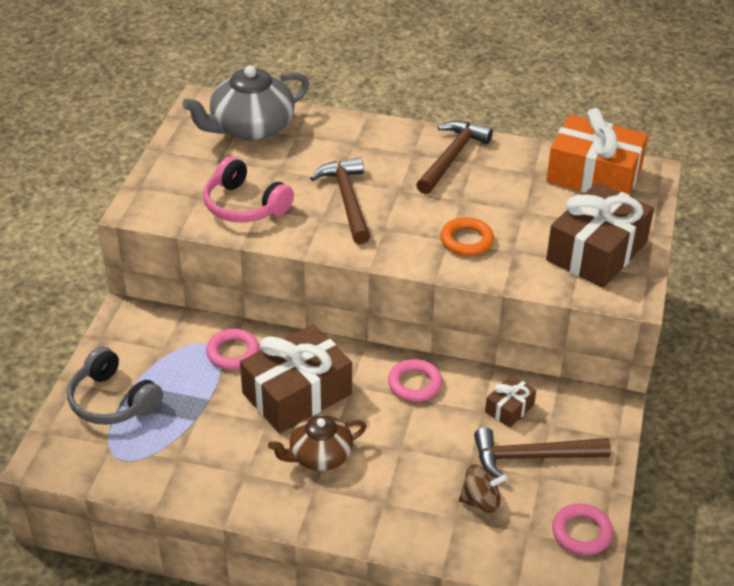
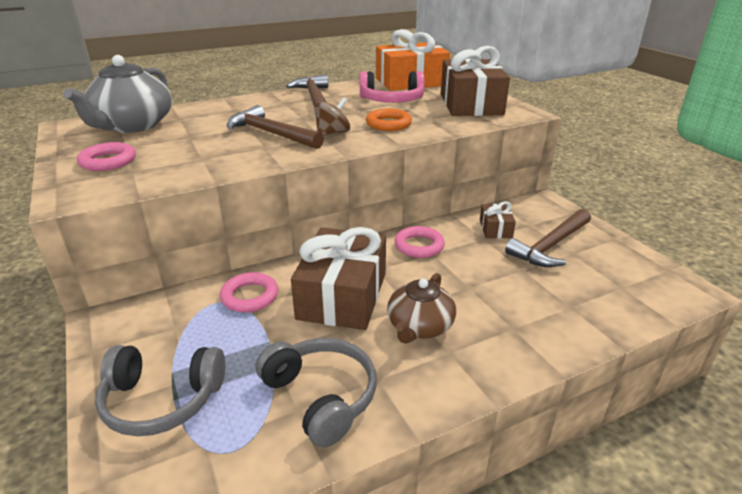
camera: 40 degrees left, 10 degrees down
pink headphones [203,156,294,223] -> pink headphones moved to [360,71,424,103]
brown spinning top [459,464,508,513] -> brown spinning top moved to [314,97,350,136]
pink ring [552,503,613,556] -> pink ring moved to [77,142,136,171]
none -> grey headphones [256,338,377,448]

